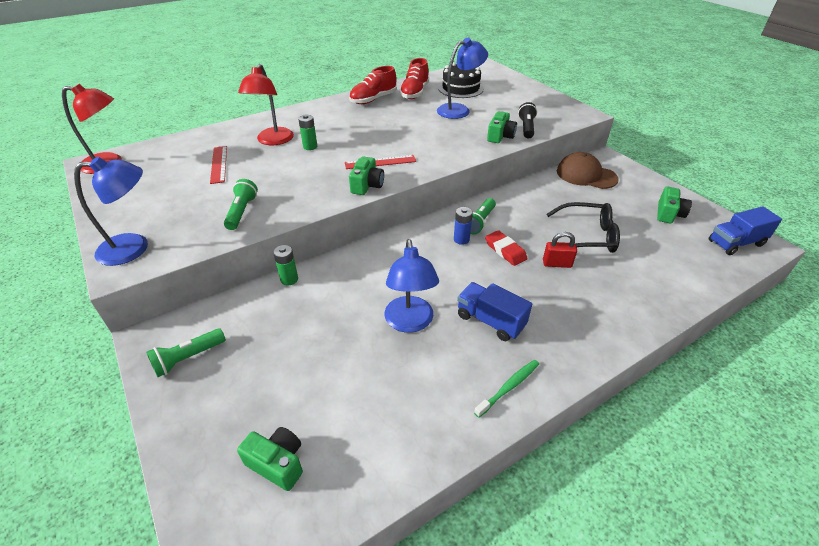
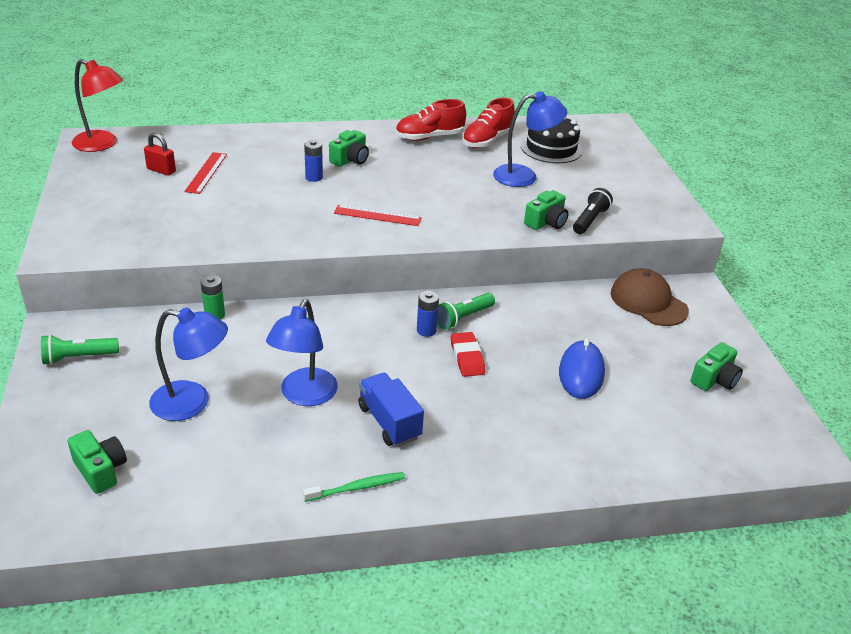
camera: 20 degrees right, 5 degrees down
blue lamp [74,157,148,266] -> blue lamp moved to [149,308,228,421]
green flashlight [224,179,258,230] -> none
red lamp [238,64,294,145] -> none
green battery [298,114,317,150] -> blue battery [304,140,323,182]
green camera [349,156,384,195] -> green camera moved to [329,130,369,167]
red padlock [543,232,577,268] -> red padlock moved to [144,133,176,176]
black glasses [547,202,620,253] -> blue mouse [559,338,605,399]
blue truck [708,206,782,255] -> none

